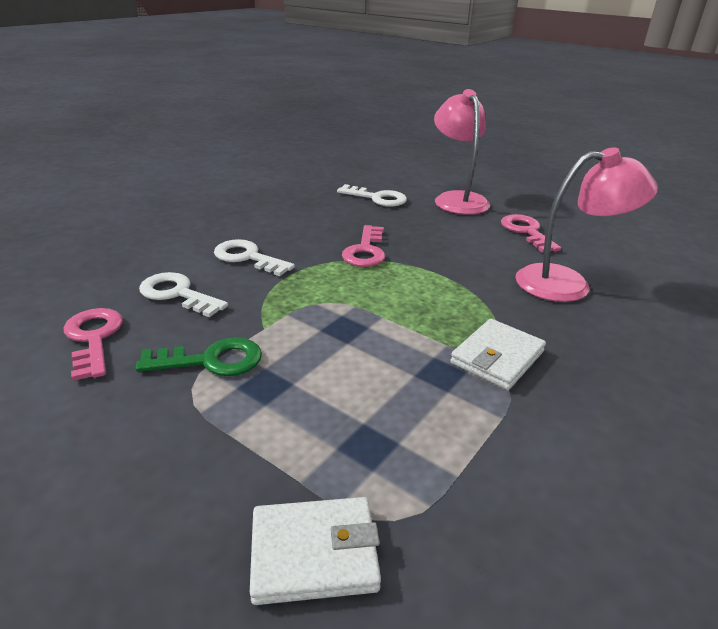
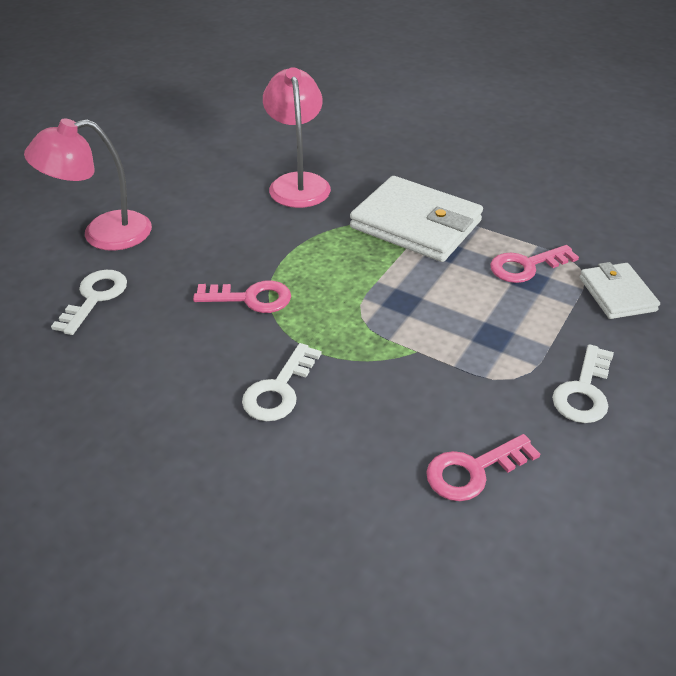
camera: 95 degrees left, 10 degrees up
green key [136,337,262,376] -> none
white key [139,272,228,317] -> white key moved to [552,344,614,423]
white wallet [450,319,546,390] -> white wallet [350,176,483,262], size x1.78
pink key [501,214,561,252] -> pink key moved to [490,245,579,283]

